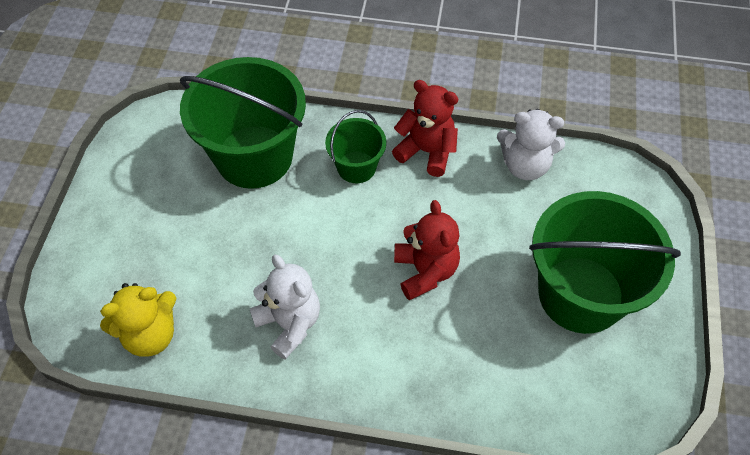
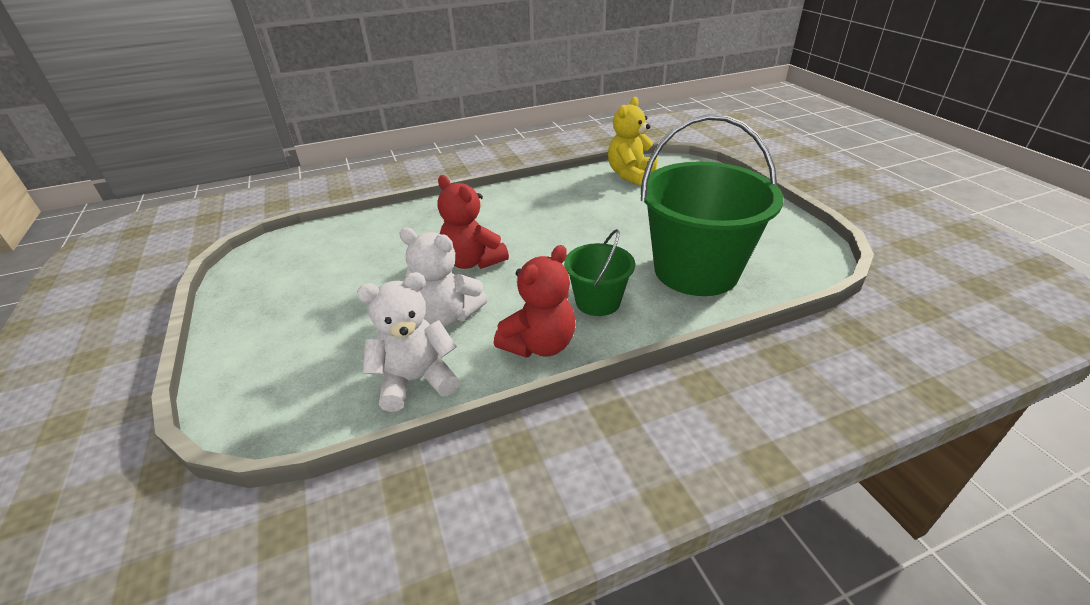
camera: 150 degrees right, 20 degrees down
white teddy bear [250,255,320,360] -> white teddy bear moved to [399,228,487,327]
red teddy bear [392,80,458,177] -> red teddy bear turned 45 degrees counterclockwise [494,245,576,358]
green bucket [529,191,681,334] -> none

